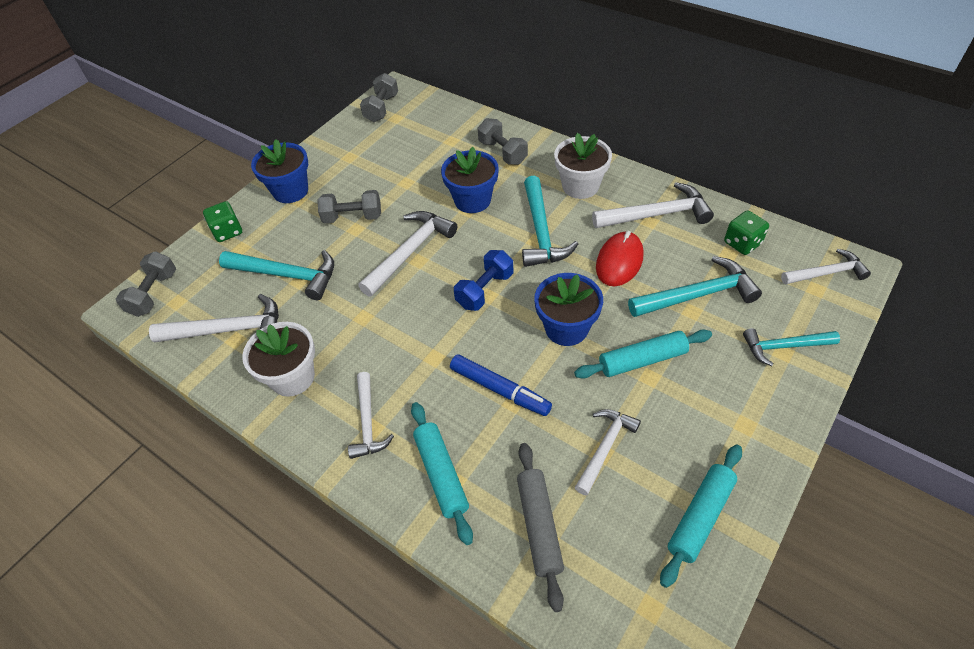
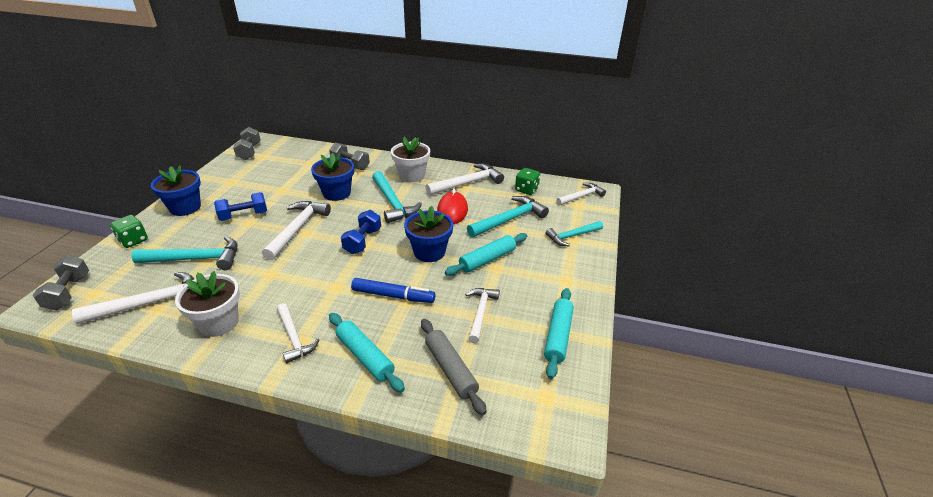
camera: 25 degrees left, 15 degrees down
grey dumbbell [317,190,381,223] -> blue dumbbell [214,192,267,221]

